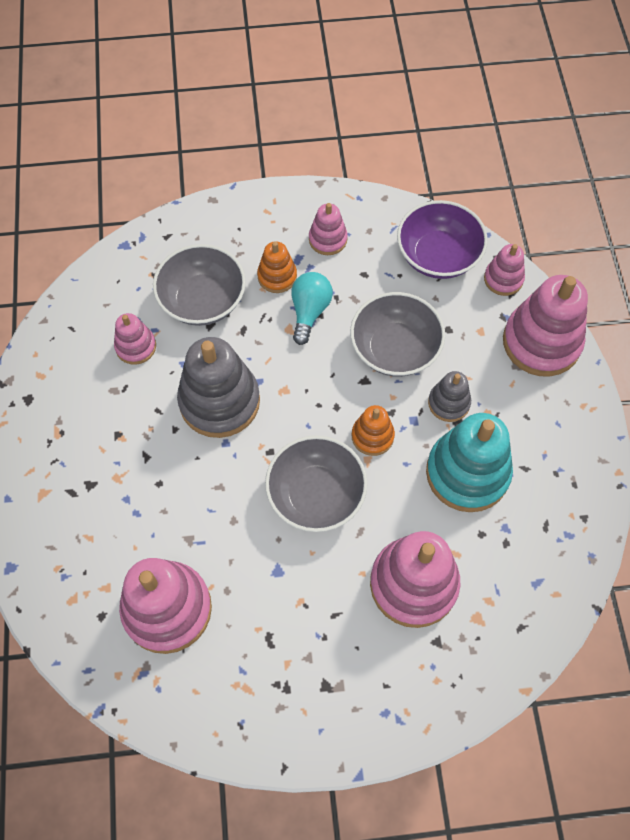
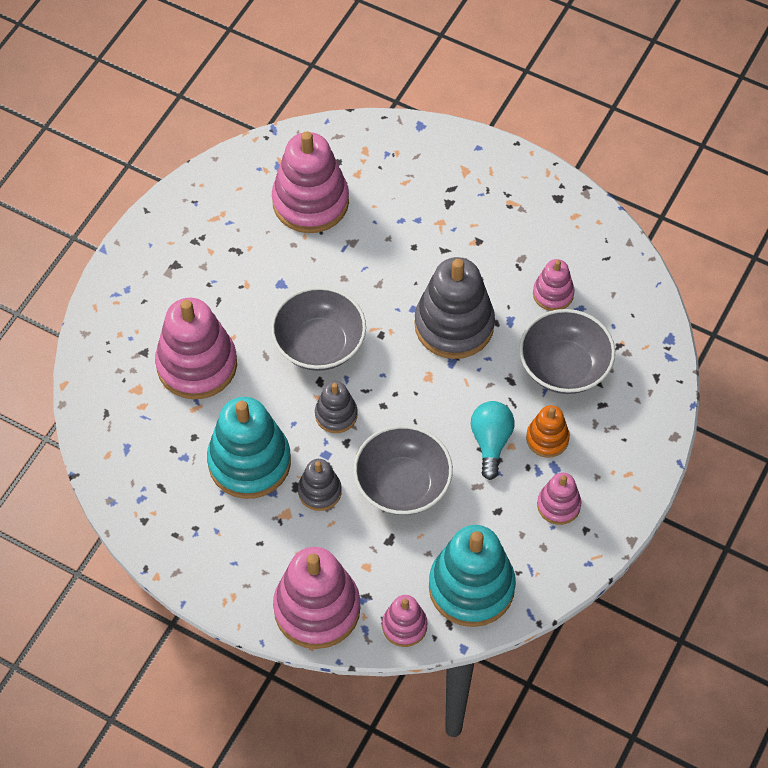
camera: 125 degrees right, 5 degrees down
turquoise light bulb [291,272,333,345] -> turquoise light bulb turned 135 degrees counterclockwise [471,401,515,480]
orange stacking toy [352,405,395,456] -> grey stacking toy [315,381,358,433]
purple bowl [397,200,488,279] -> turquoise stacking toy [429,525,516,627]

